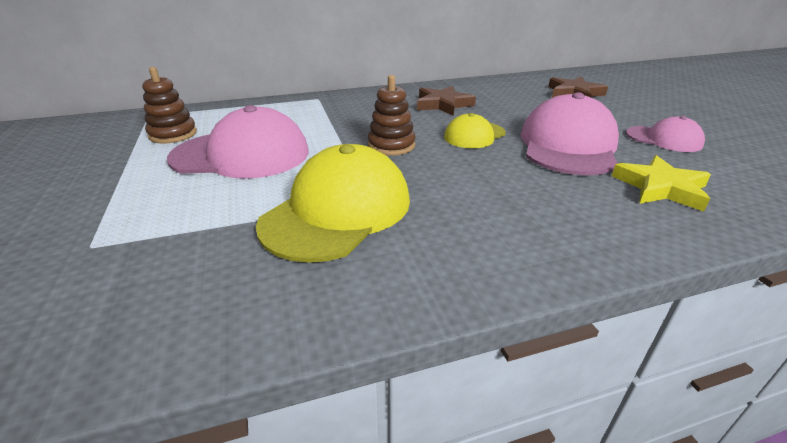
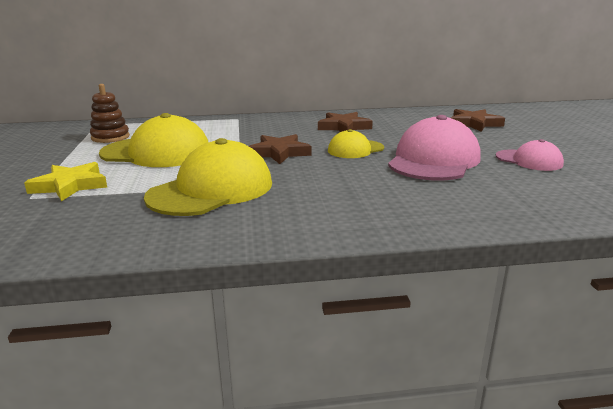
camera: 10 degrees right, 10 degrees down
pink cap [167,105,309,179] -> yellow cap [99,113,209,167]
brown stacking toy [368,75,416,156] -> brown star [249,134,312,164]
yellow star [612,155,711,212] -> yellow star moved to [24,162,107,201]

